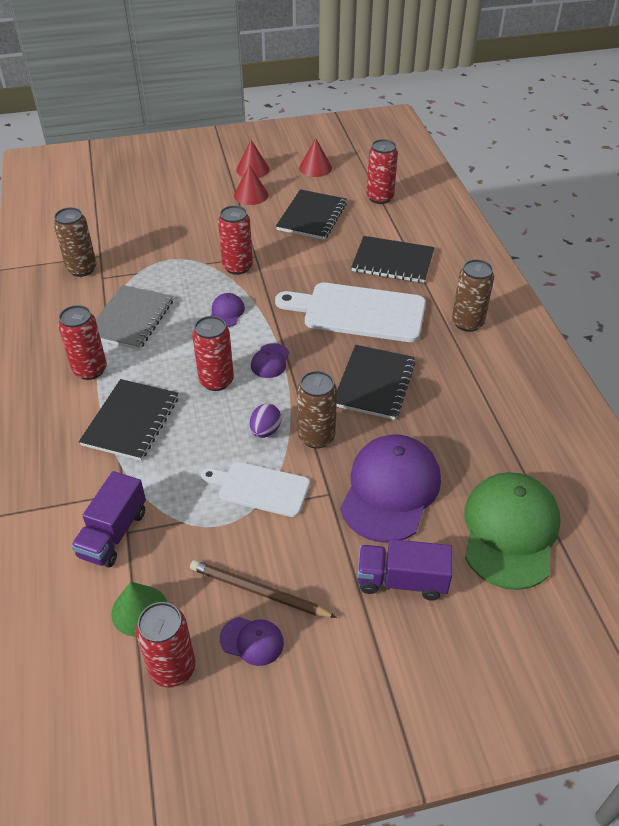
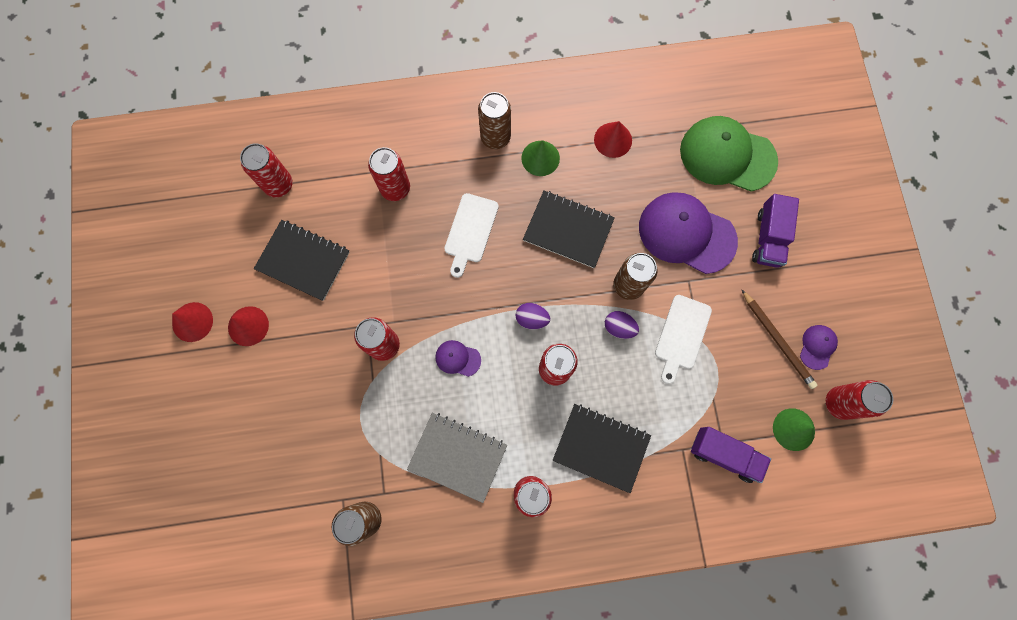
camera: 85 degrees left, 30 degrees up
brown pencil [190,560,337,618] -> brown pencil turned 60 degrees counterclockwise [742,290,818,389]
purple cap [251,343,289,378] -> purple egg [516,303,550,330]
white cutting board [275,283,426,342] -> white cutting board [444,193,499,278], size x0.60
red cone [299,138,332,177] -> red cone moved to [594,121,632,158]
black notebook [351,236,434,283] -> red can [368,147,410,201]
none -> green cone [521,140,560,176]

